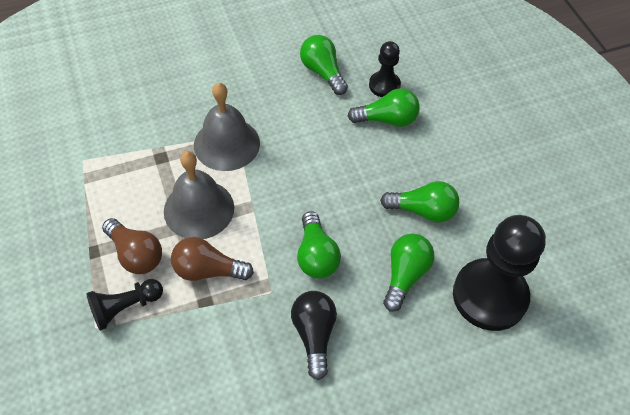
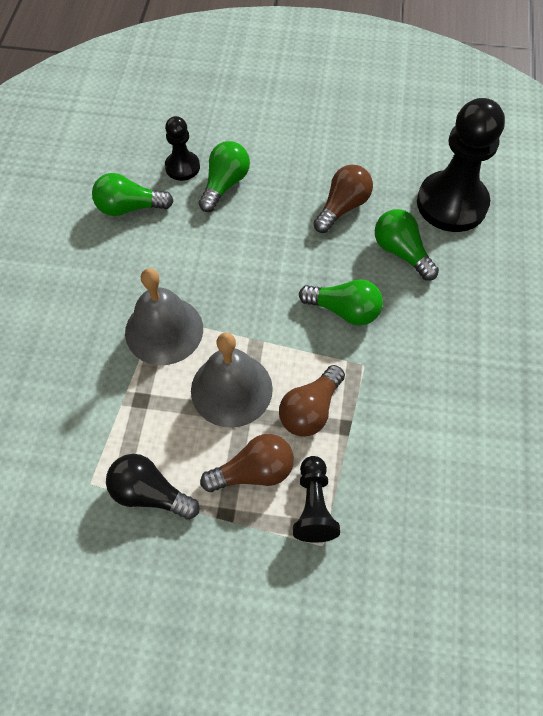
camera: 60 degrees left, 5 degrees up
black light bulb [291,291,337,380] -> black light bulb moved to [106,454,200,520]
green light bulb [380,181,459,222] -> brown light bulb [313,165,373,233]

